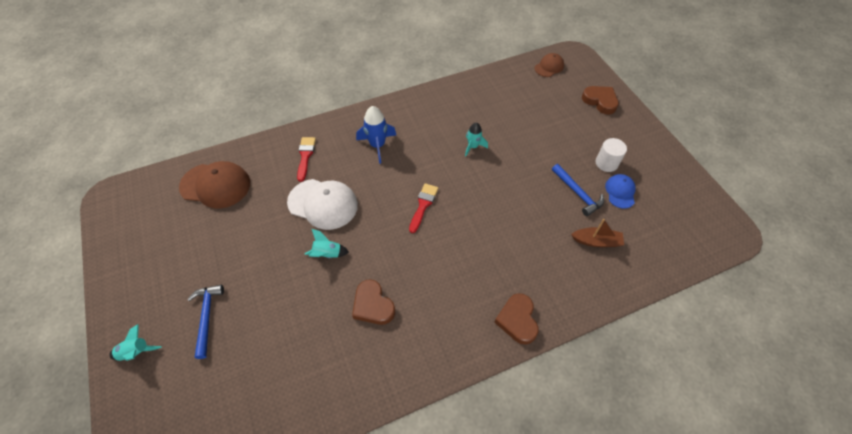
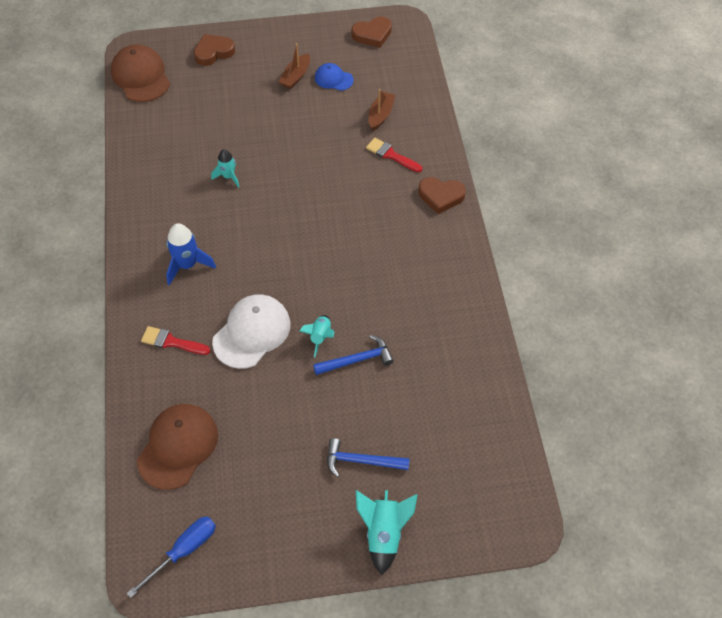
camera: 75 degrees left, 0 degrees up
turquoise rocket [109,324,161,361] -> turquoise rocket [356,490,418,575], size x1.56
brown heart [352,280,395,325] -> brown heart moved to [352,16,392,48]
red brush [409,183,438,233] -> red brush moved to [366,138,422,172]
brown cap [535,53,564,77] -> brown cap [111,44,170,102], size x1.81
blue hammer [552,164,604,216] -> blue hammer moved to [313,335,394,375]
white cylinder [595,138,627,172] -> brown boat [279,43,310,89]
none -> blue screwdriver [127,517,216,598]

